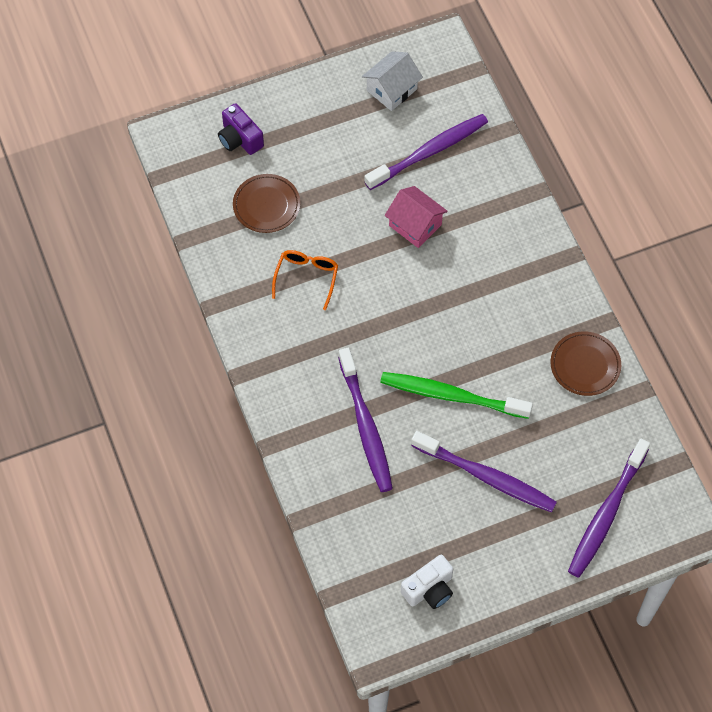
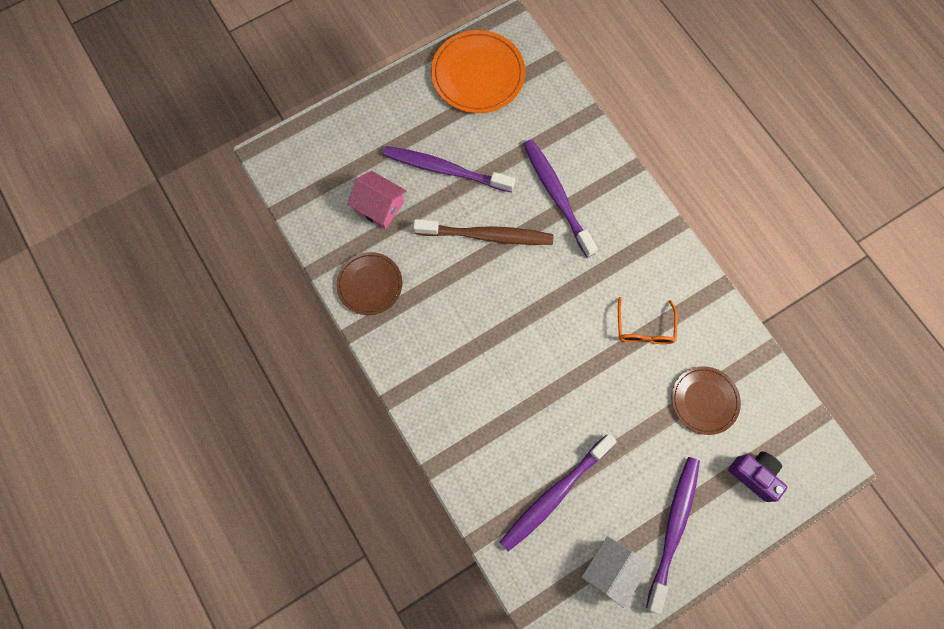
camera: 170 degrees right, 10 degrees up
green toothbrush [380,372,533,419] -> brown toothbrush [413,219,554,245]
pink house [385,186,448,248] -> pink house moved to [347,171,406,229]
white camera [401,555,453,609] -> orange plate [431,30,525,113]
purple toothbrush [568,439,650,578] -> purple toothbrush moved to [646,457,700,614]

